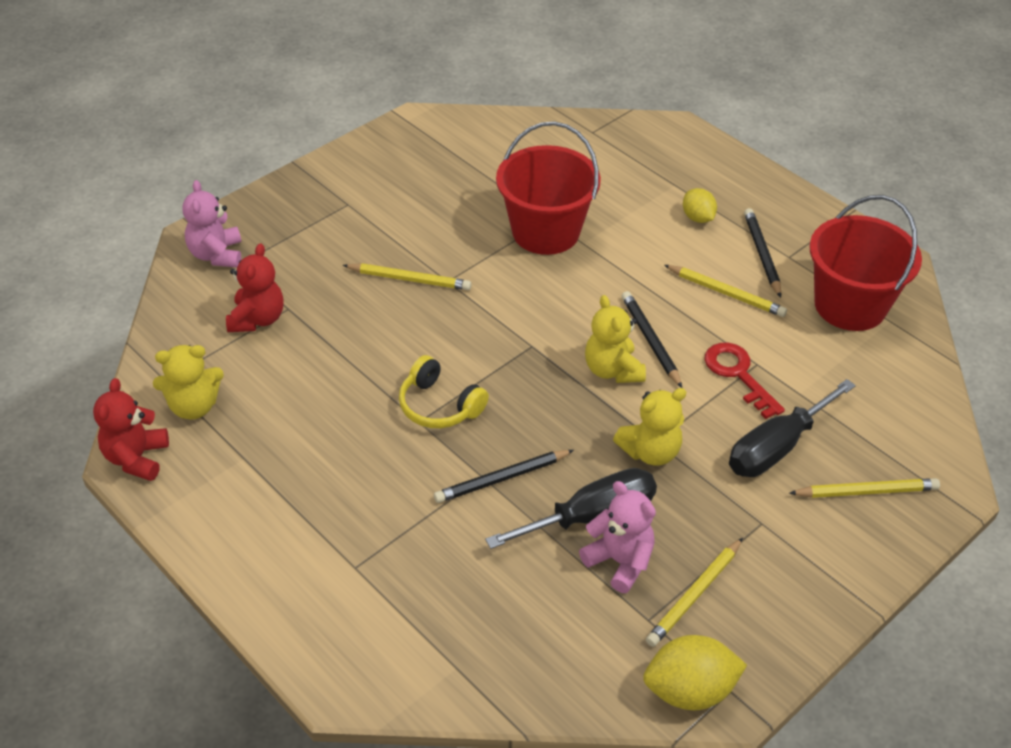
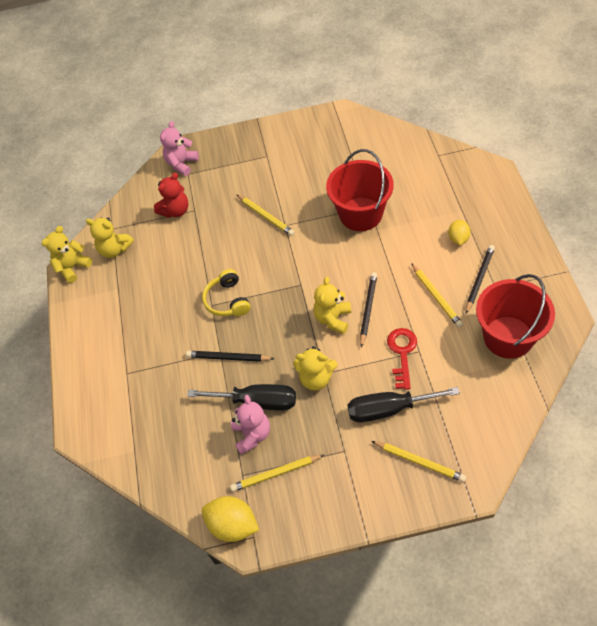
camera: 40 degrees right, 10 degrees up
red teddy bear [93,378,169,481] -> yellow teddy bear [42,226,92,283]

